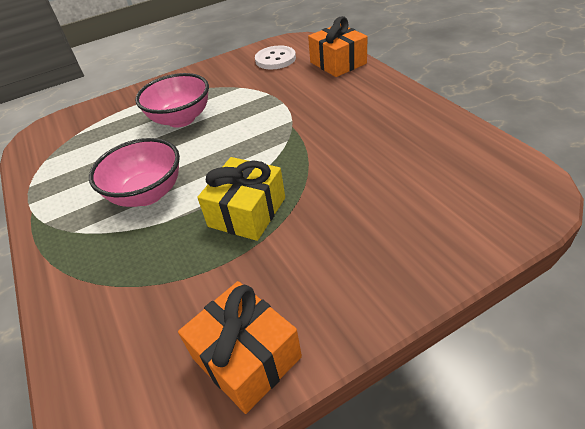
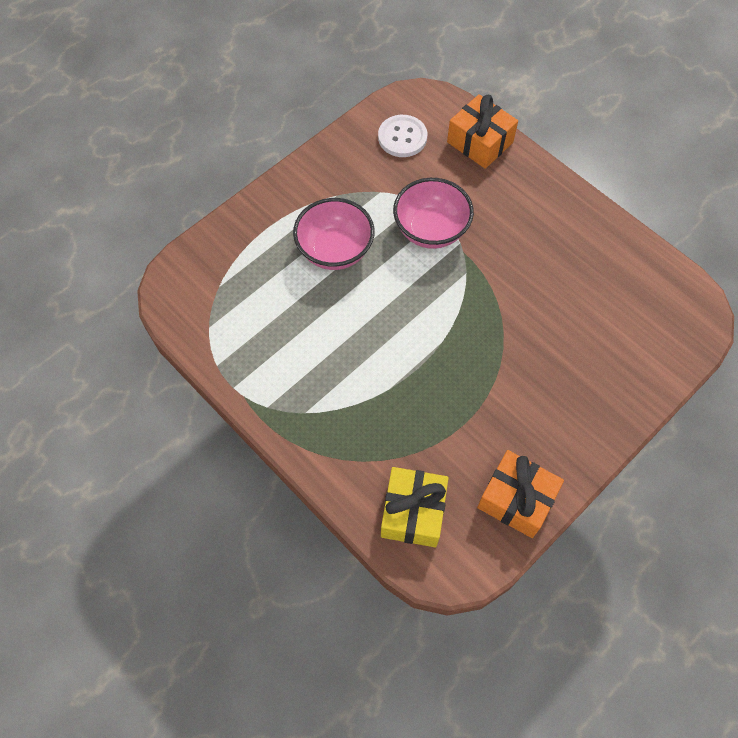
camera: 20 degrees left, 20 degrees up
pink bowl [89,138,180,207] -> pink bowl moved to [393,178,474,249]
yellow gift [197,157,285,241] -> yellow gift moved to [381,467,449,547]

